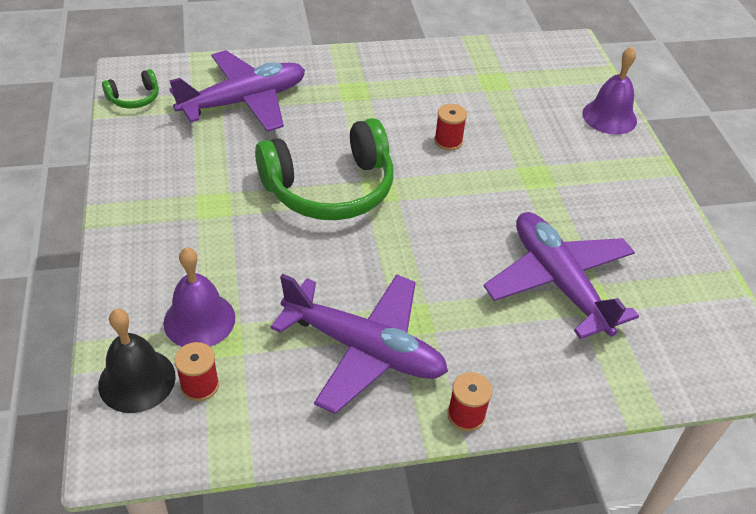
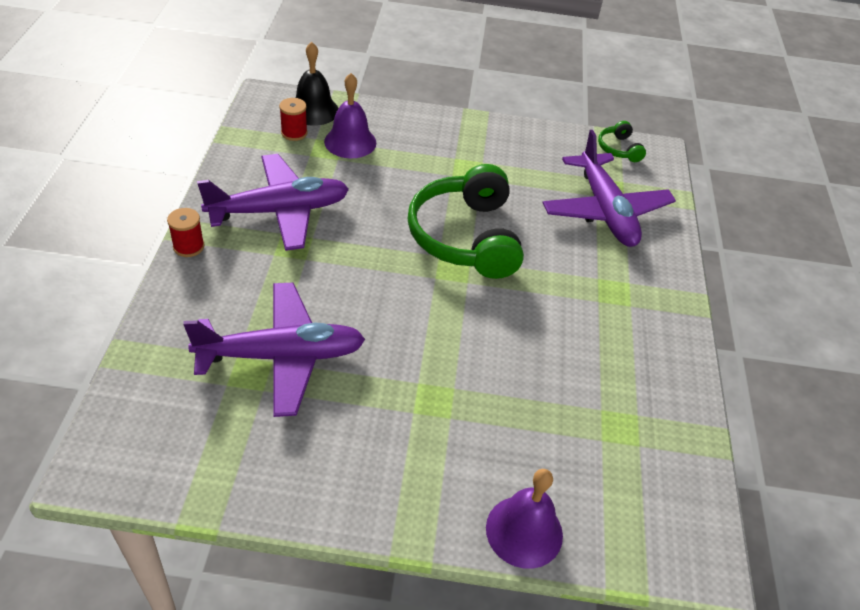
camera: 105 degrees right, 0 degrees up
purple plane [271,274,448,414] -> purple plane turned 150 degrees counterclockwise [197,154,349,251]
red spool [434,104,467,151] -> none

